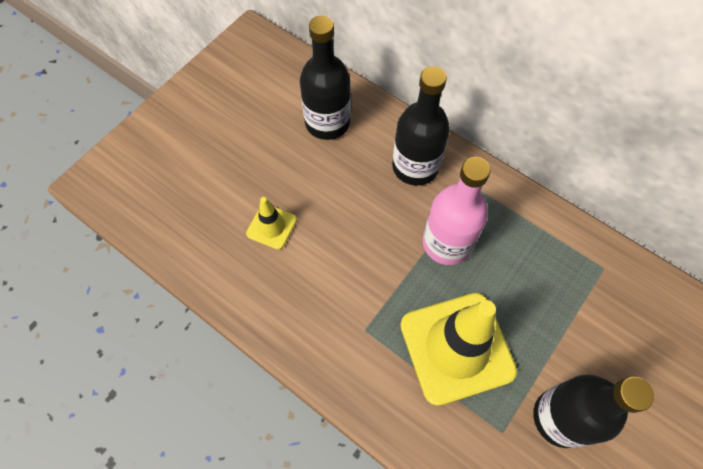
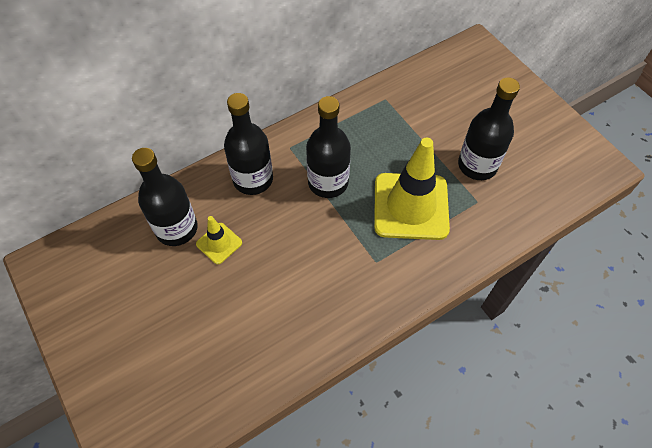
camera: 70 degrees left, 5 degrees down
yellow traffic cone [246,197,297,250] -> yellow traffic cone moved to [196,216,242,264]
pink bottle [423,157,491,265] -> black bottle [306,96,351,198]

